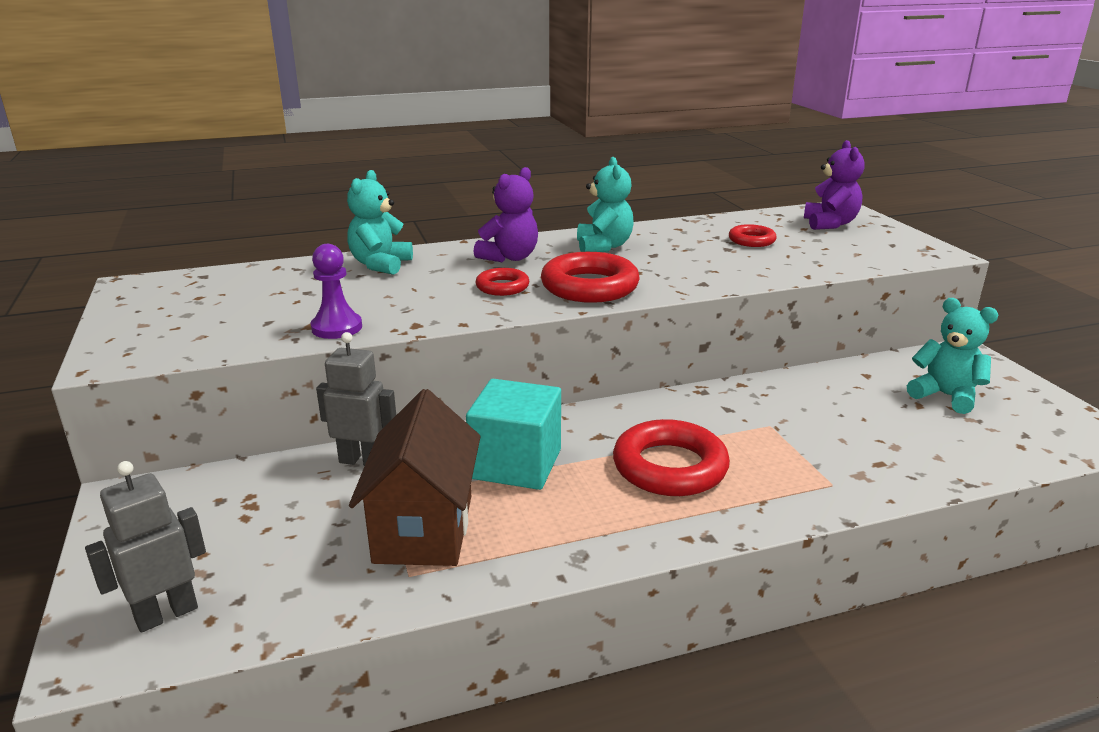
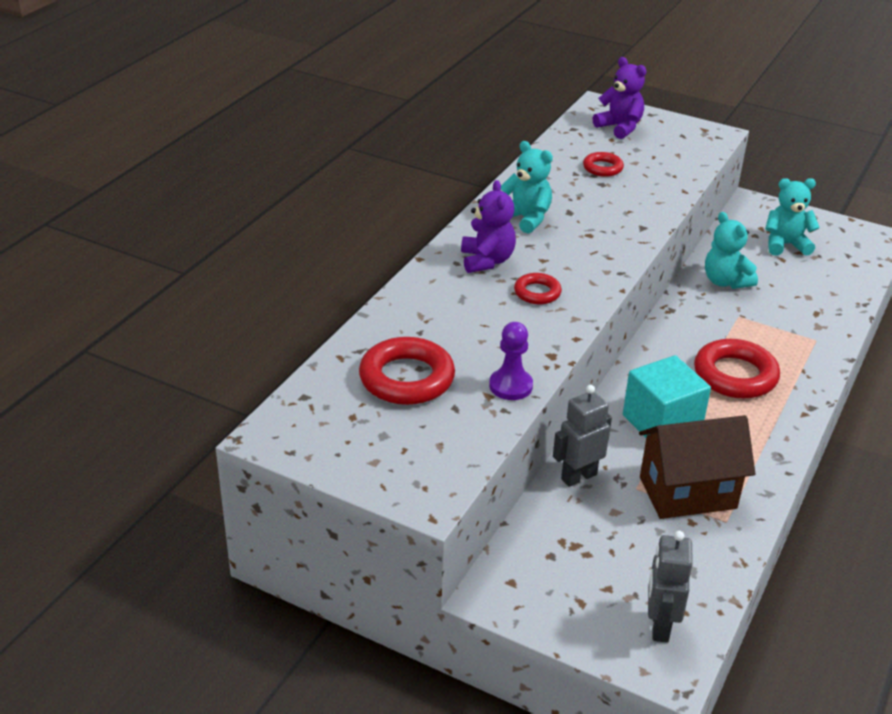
camera: 45 degrees left, 10 degrees up
turquoise teddy bear [347,170,413,275] -> turquoise teddy bear moved to [705,212,758,289]
brown house [349,389,481,566] -> brown house turned 60 degrees counterclockwise [639,415,756,519]
red ring [541,252,640,303] -> red ring moved to [359,337,455,405]

